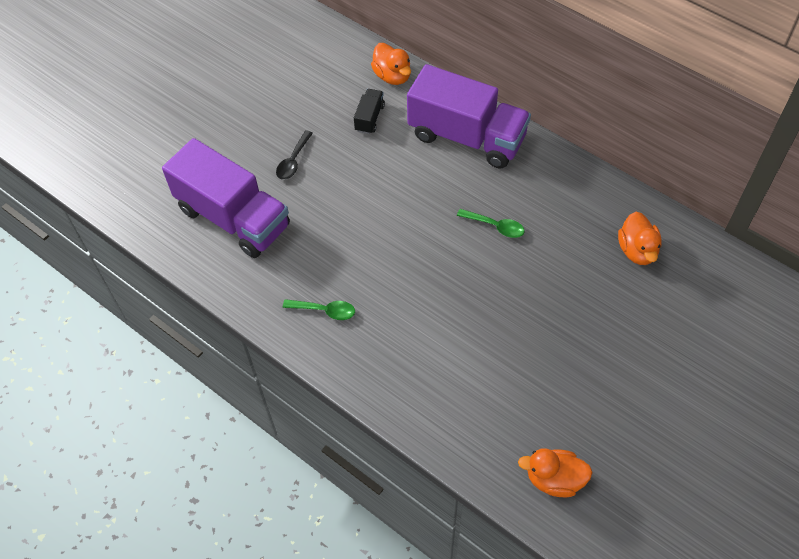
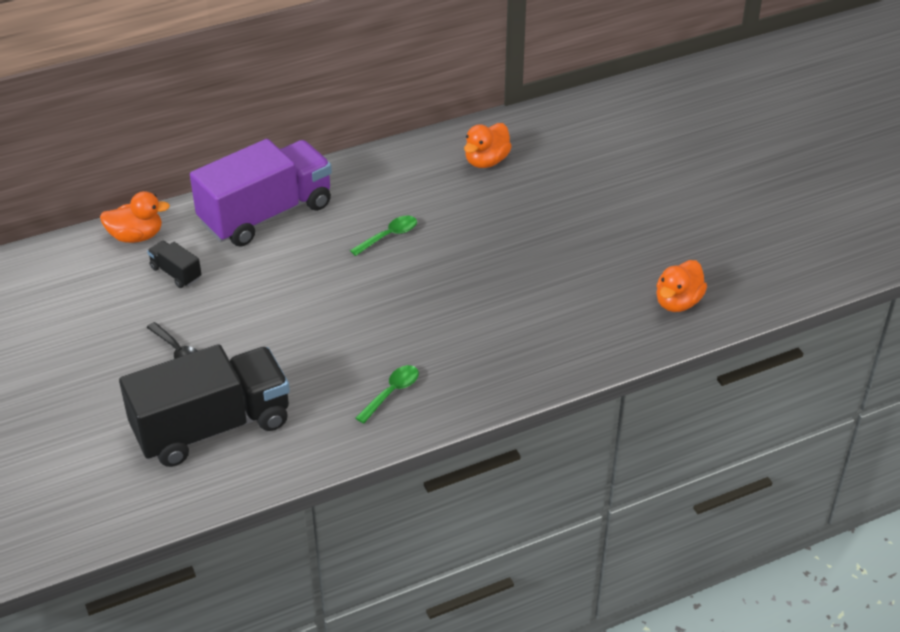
camera: 65 degrees left, 15 degrees down
purple truck [162,138,290,258] -> black truck [119,344,290,467]
orange duck [618,212,662,265] -> orange duck turned 105 degrees clockwise [464,123,512,168]

